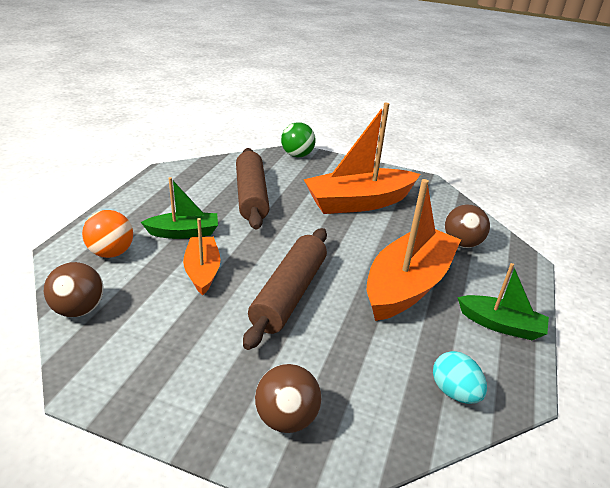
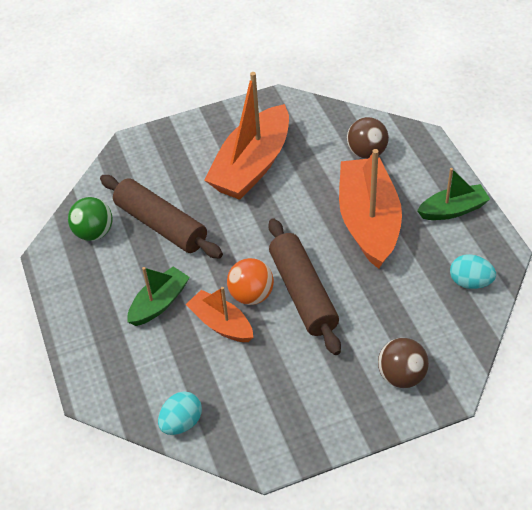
camera: 35 degrees left, 15 degrees up
brown ball [44,262,104,317] -> turquoise egg [158,392,202,435]
orange ball [82,210,133,258] -> orange ball moved to [227,258,274,305]
green ball [281,122,316,157] -> green ball moved to [68,197,113,241]

